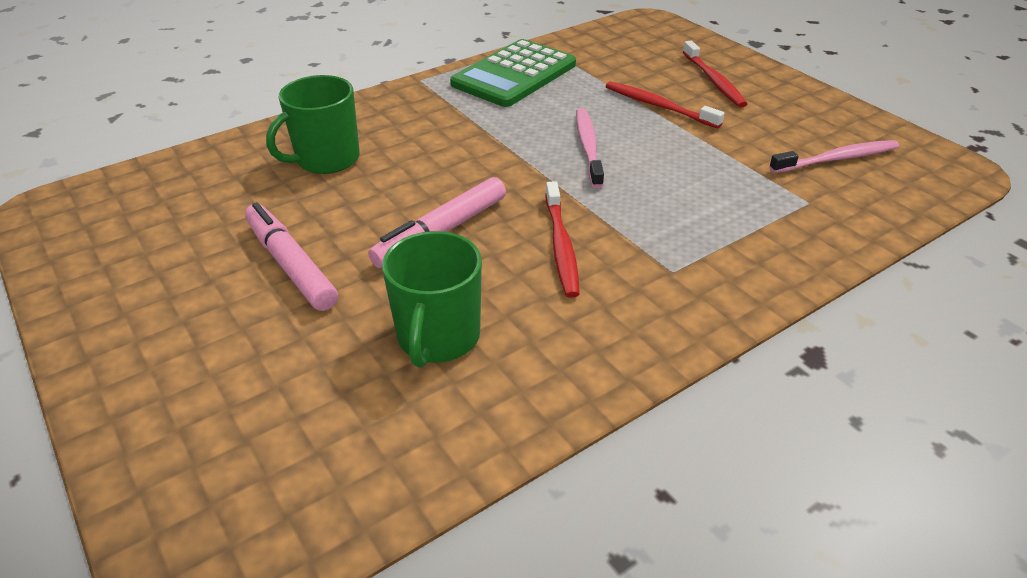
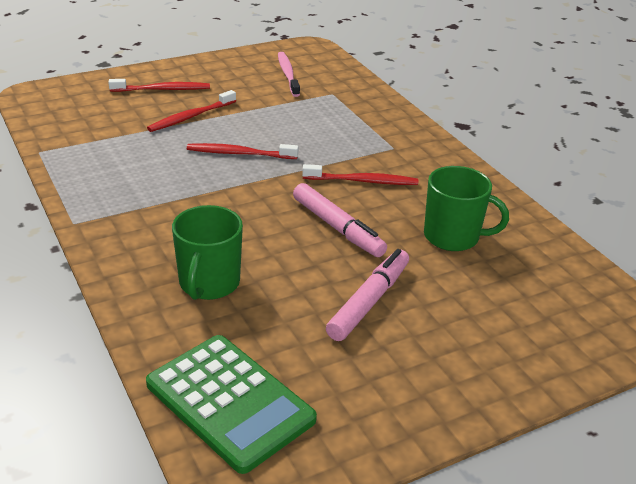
camera: 85 degrees left, 5 degrees down
pink marker [245,202,338,311] -> pink marker turned 150 degrees clockwise [326,249,409,341]
green mug [266,75,360,174] -> green mug turned 45 degrees clockwise [172,205,243,300]
green calculator [450,39,576,107] -> green calculator moved to [146,335,317,474]
pink toothbrush [576,108,604,188] -> red toothbrush [187,143,298,159]

